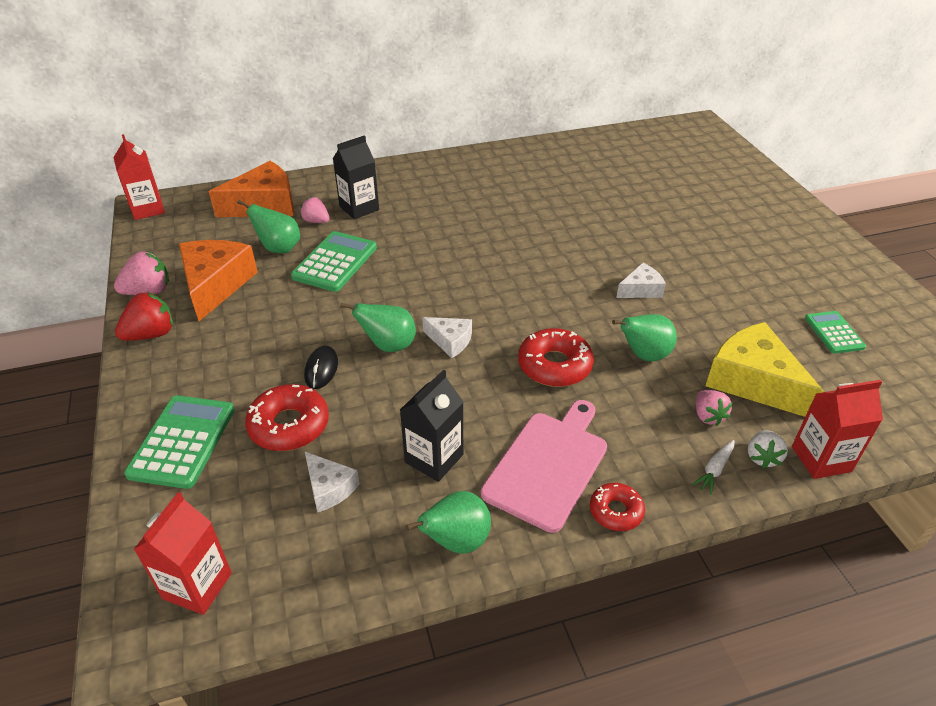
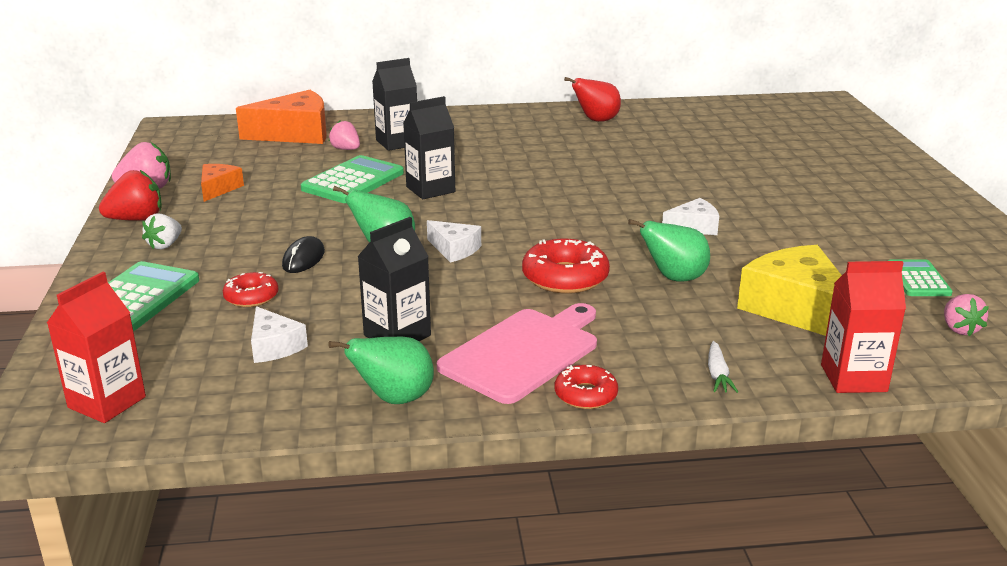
camera: 10 degrees right, 15 degrees down
red carton [113,134,165,220] -> none
orange cheese [179,240,258,321] -> orange cheese [201,164,244,202], size x0.52
green pear [237,200,300,254] -> none
red donut [245,384,329,451] -> red donut [223,272,279,307], size x0.60
white carrot [692,440,734,495] -> white carrot turned 45 degrees counterclockwise [708,341,738,393]
pink strawberry [696,390,733,426] -> pink strawberry moved to [944,294,989,336]
white strawberry [748,430,788,469] -> white strawberry moved to [142,214,182,249]
none -> black carton [403,96,455,199]
none -> red pear [564,77,621,122]

